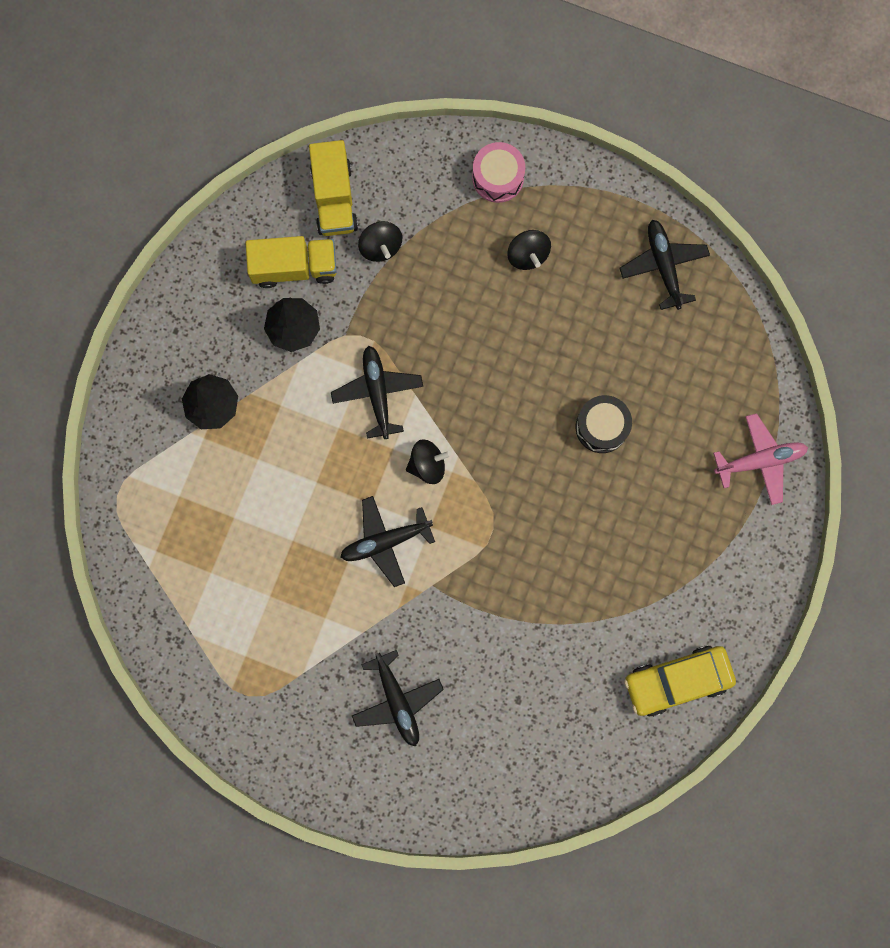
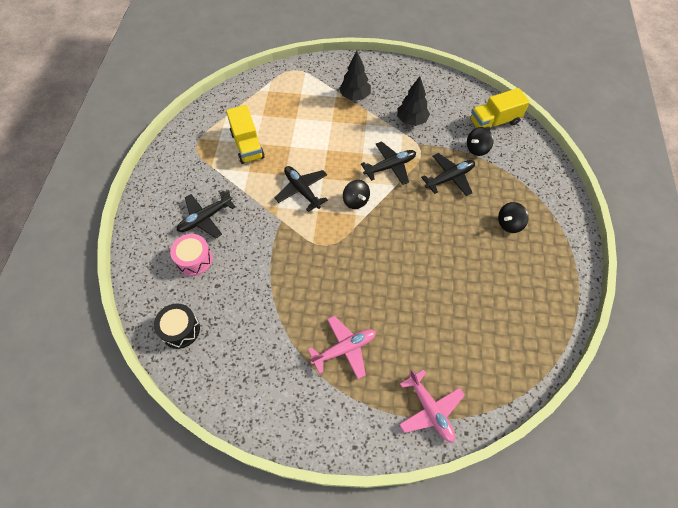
camera: 75 degrees right, 20 degrees down
yellow truck [246,236,337,288] -> yellow truck moved to [226,105,265,164]
pink drum [472,142,525,203] -> pink drum moved to [170,234,213,276]
black drum [576,395,632,453] -> black drum moved to [154,303,200,349]
black plane [619,219,710,310] -> black plane moved to [421,153,475,196]
yellow car [624,646,736,717] -> none
none -> pink plane [308,315,376,379]

